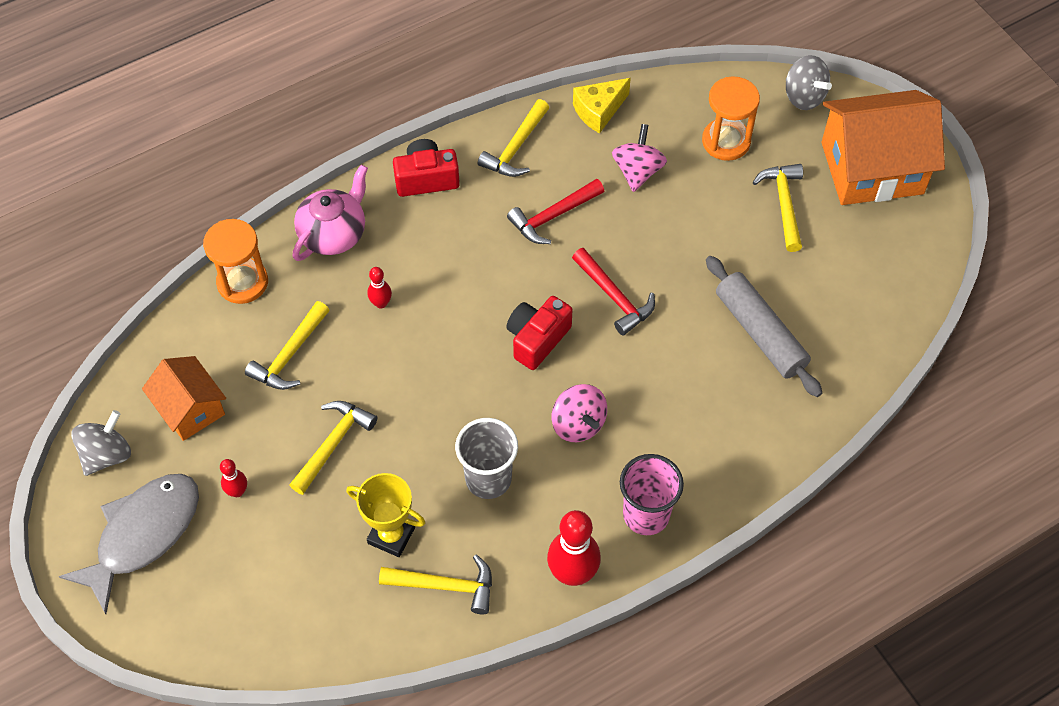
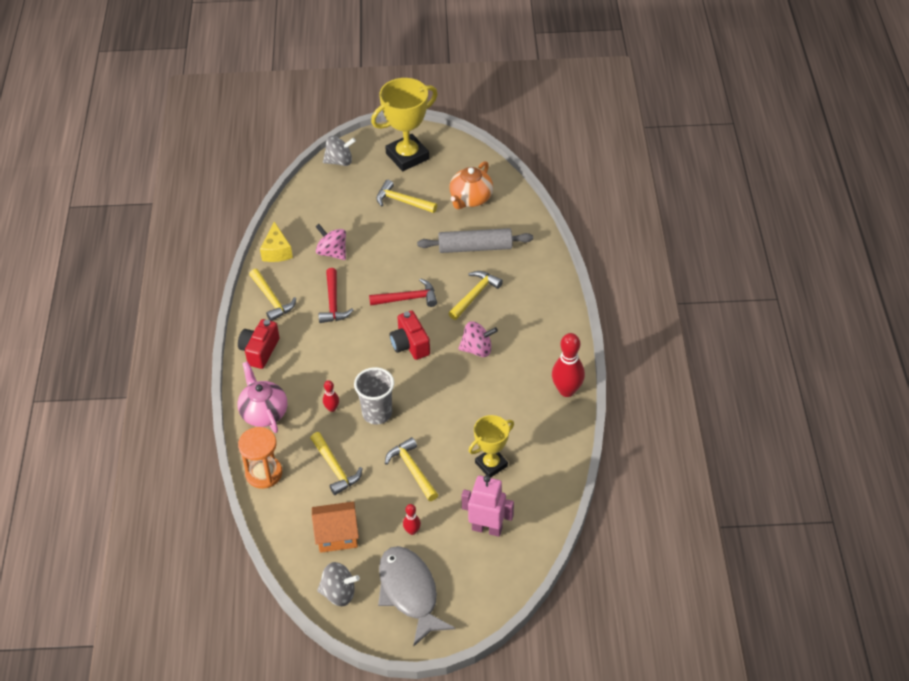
camera: 60 degrees left, 10 degrees down
grey spinning top [71,410,131,476] -> grey spinning top turned 120 degrees clockwise [317,562,360,606]
yellow hammer [379,555,492,614] -> yellow hammer moved to [449,271,503,320]
grey cup [455,418,518,499] -> grey cup moved to [354,367,394,424]
pink cup [620,454,684,535] -> none
orange hourglass [702,76,760,161] -> none
orange house [821,90,945,205] -> yellow trophy [371,78,438,171]
none -> orange teapot [449,161,493,209]
none -> pink robot [461,475,514,537]

